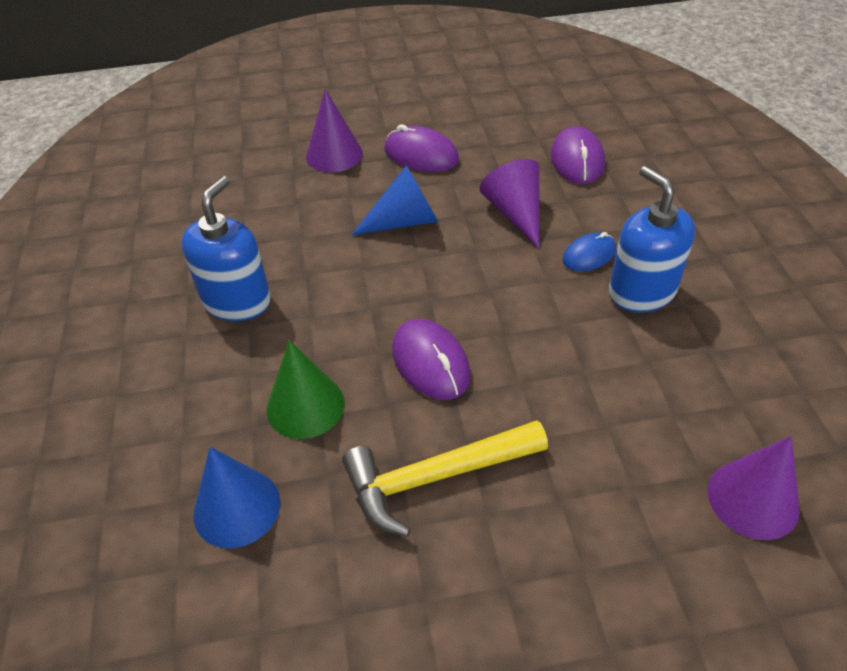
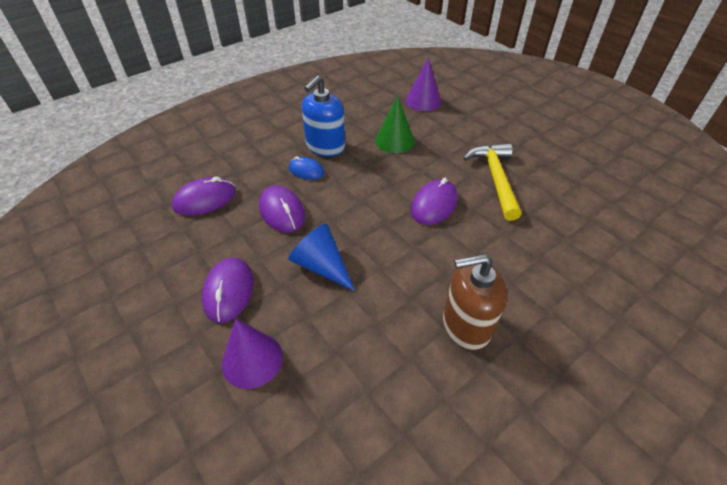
camera: 120 degrees left, 0 degrees up
blue soap dispenser [181,176,271,321] -> brown soap dispenser [443,254,507,350]
blue cone [193,447,280,548] -> none
green cone [266,340,345,439] -> green cone moved to [375,96,414,153]
yellow hammer [342,420,548,537] -> yellow hammer turned 135 degrees counterclockwise [463,143,522,221]
purple cone [480,159,539,248] -> purple mouse [259,186,305,233]

